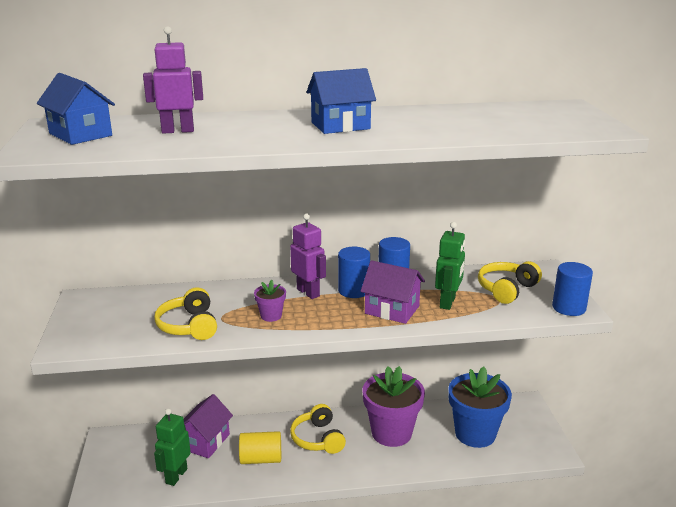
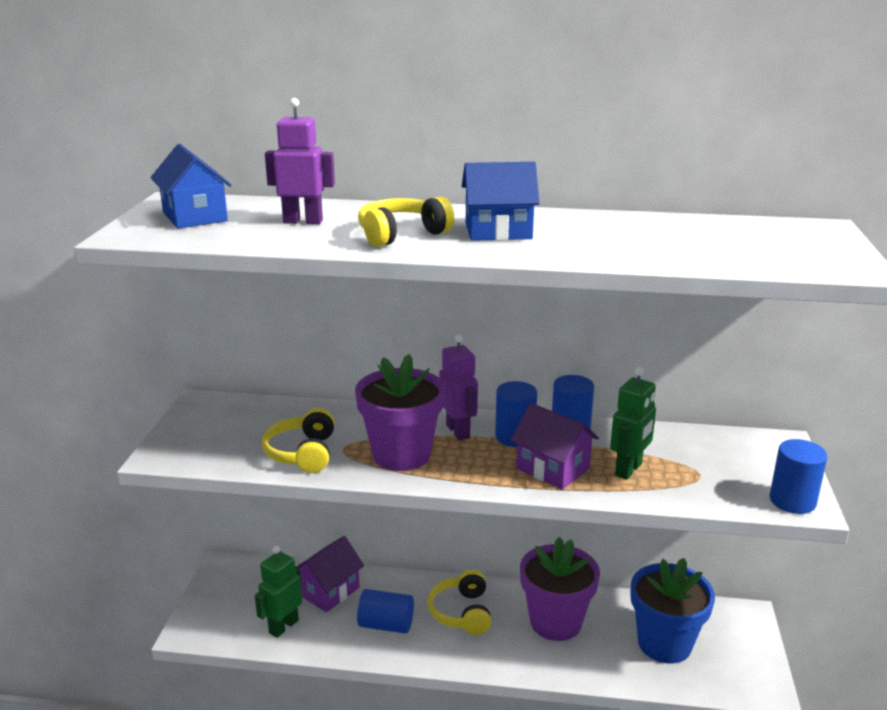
camera: 15 degrees right, 0 degrees up
yellow cylinder [239,431,281,464] -> blue cylinder [357,589,414,634]
purple flower pot [254,280,286,322] -> purple flower pot [355,354,445,471], size x2.23
yellow headphones [478,261,542,304] -> yellow headphones moved to [358,196,455,247]

